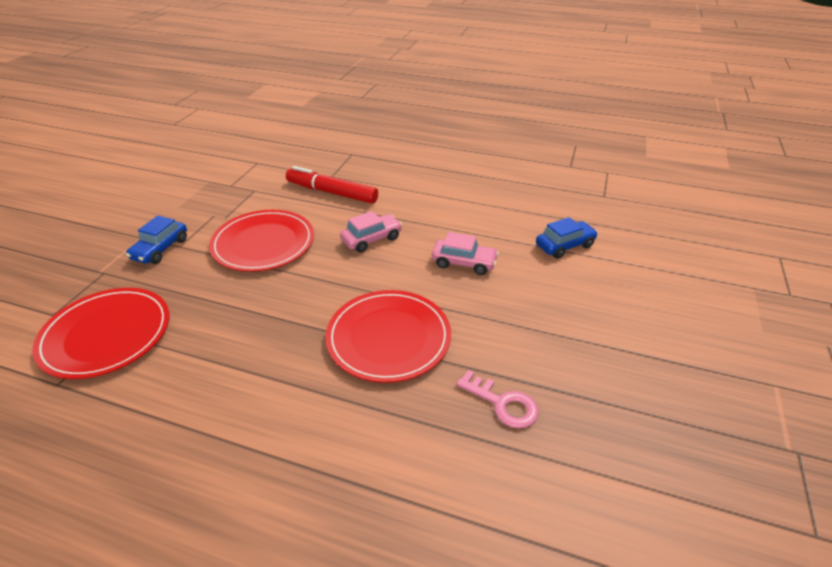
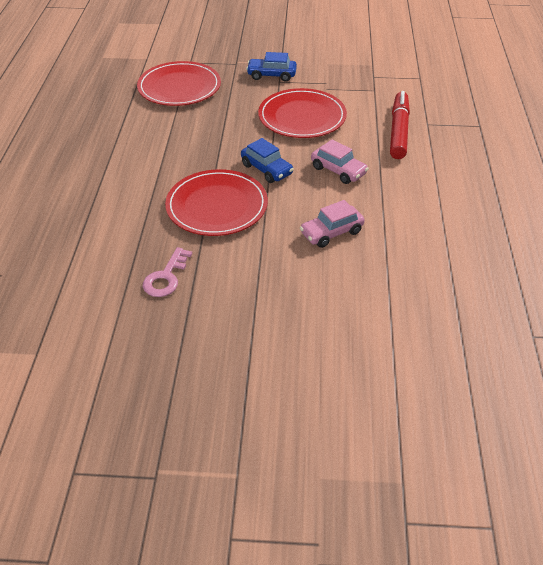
camera: 75 degrees right, 5 degrees up
pink car [432,232,499,275] -> pink car turned 60 degrees clockwise [300,200,365,248]
blue car [536,217,598,259] -> blue car moved to [241,138,294,183]

